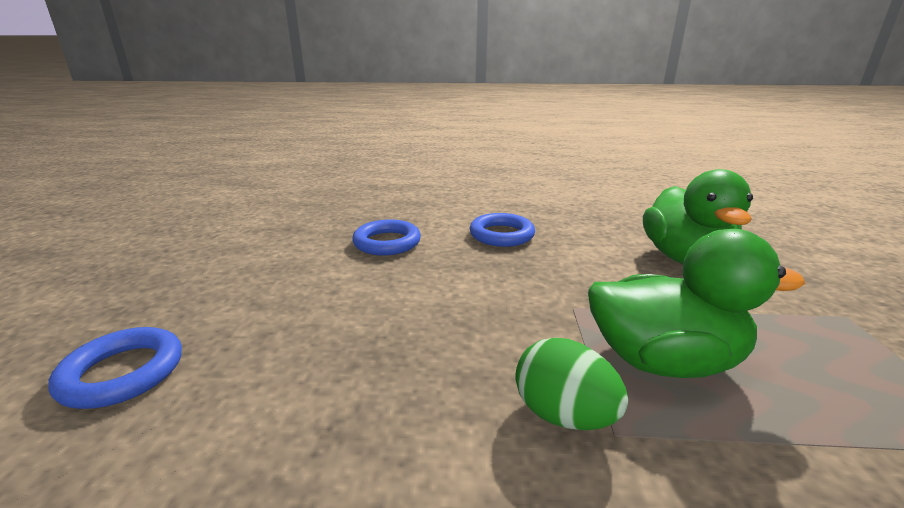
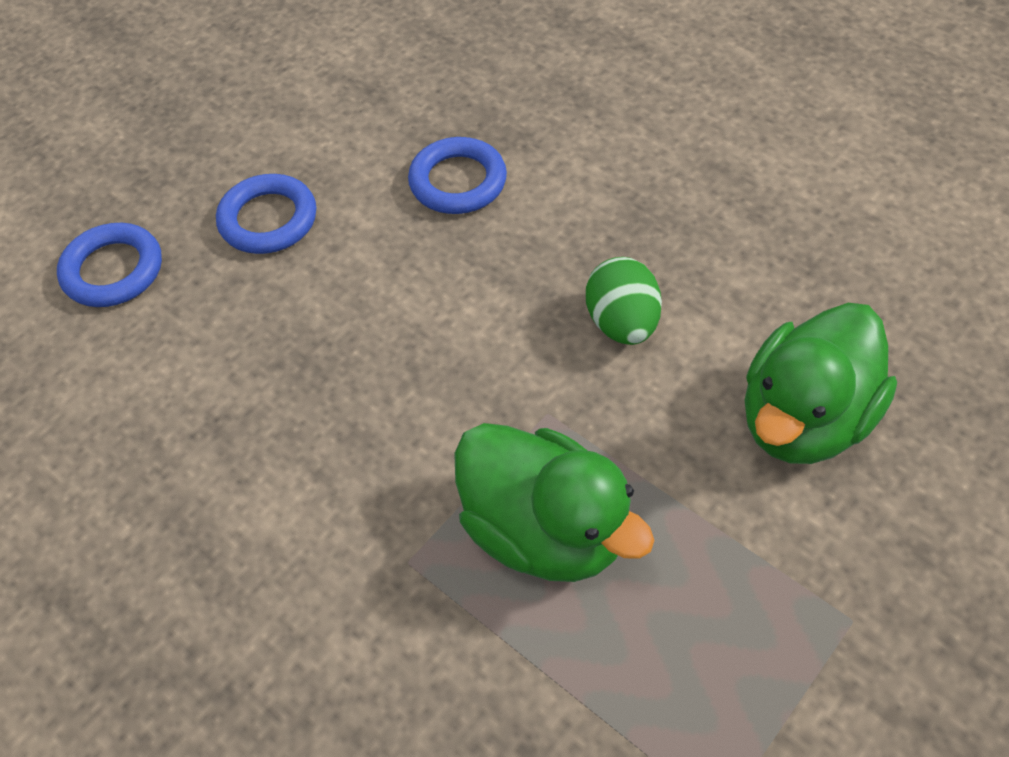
camera: 40 degrees right, 30 degrees up
blue ring [470,213,535,247] -> blue ring moved to [216,174,316,254]
green egg [515,338,628,430] -> green egg moved to [586,257,662,345]

